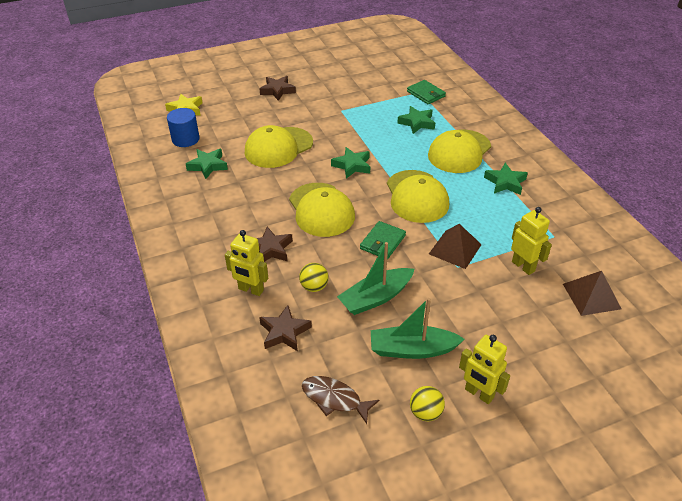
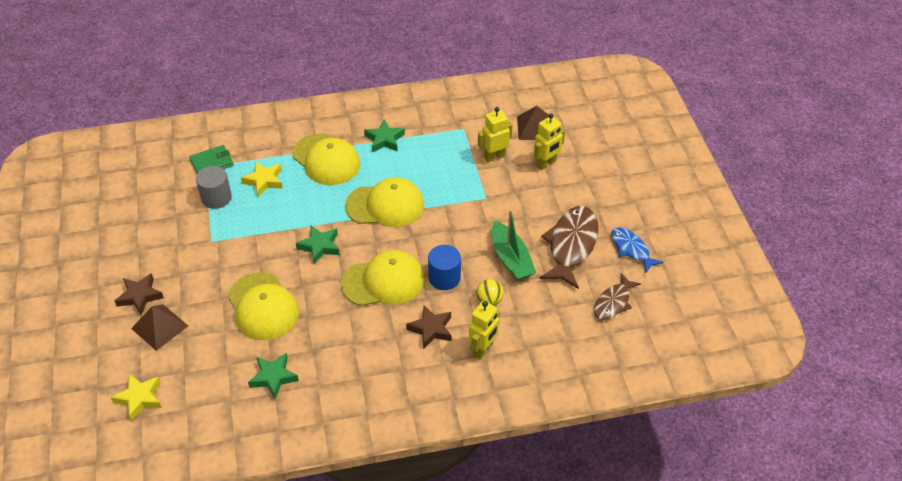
camera: 80 degrees left, 5 degrees up
blue cylinder [167,108,200,147] -> blue cylinder moved to [428,245,461,290]
brown star [259,305,312,351] -> none
green wallet [360,221,406,259] -> none
green boat [371,298,465,359] -> brown fish [539,206,598,289]
green star [397,106,435,134] -> yellow star [241,161,283,197]
yellow ball [410,386,445,421] -> blue fish [611,227,663,273]
brown pyramid [429,224,482,269] -> brown pyramid moved to [131,305,188,351]
yellow robot [459,335,510,404] -> yellow robot moved to [534,113,565,170]
none -> grey cylinder [196,166,232,209]

